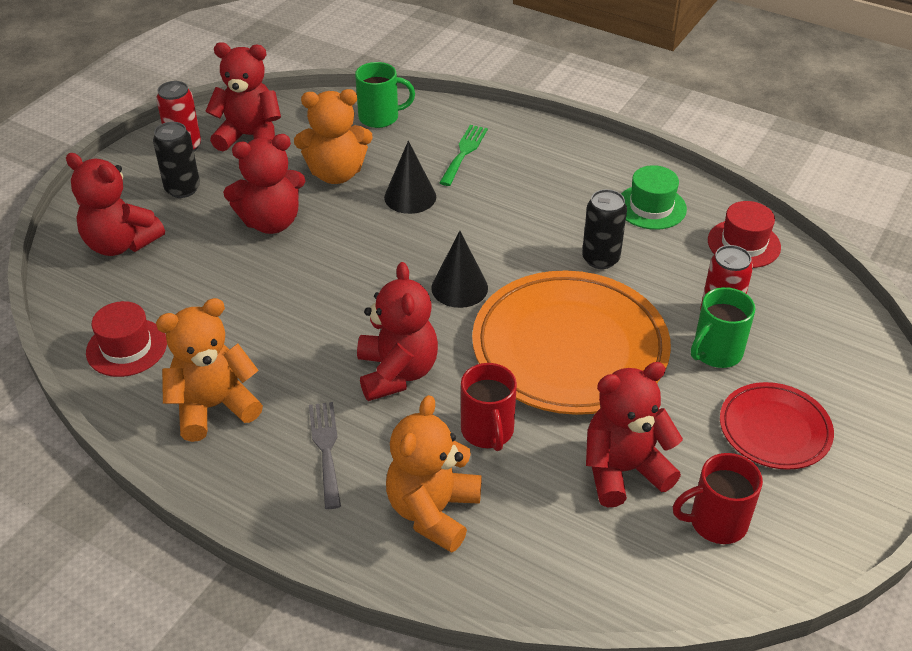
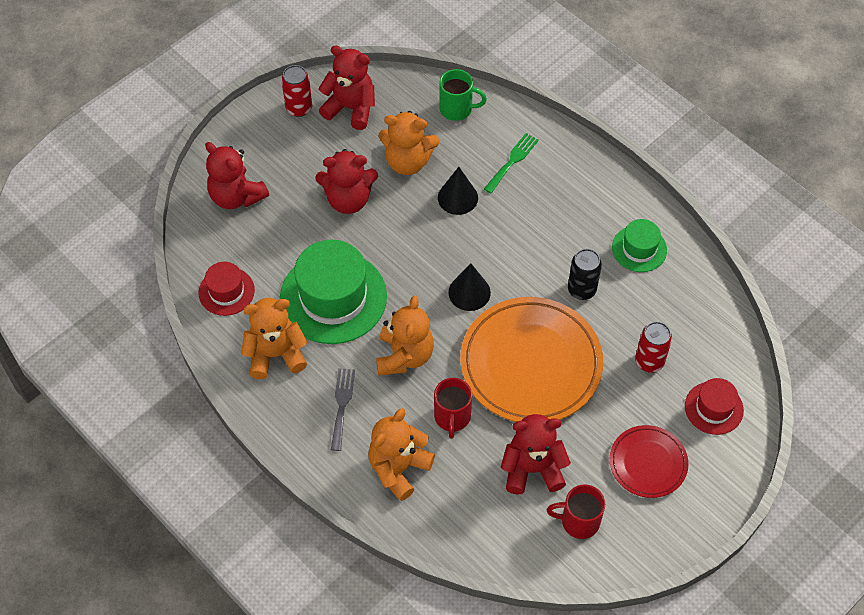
camera: 15 degrees right, 15 degrees up
black can [153,122,200,198] -> none
red teddy bear [357,262,438,401] -> orange teddy bear [376,296,434,376]
green mug [691,287,755,368] -> none
red hat [708,201,781,268] -> red hat moved to [685,378,744,435]
none -> green hat [280,240,387,344]

